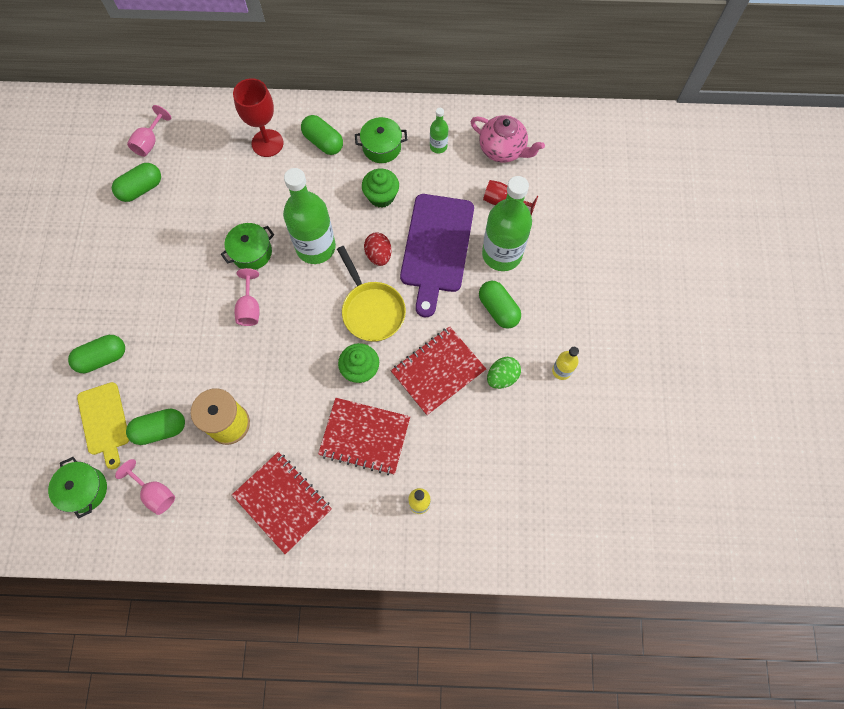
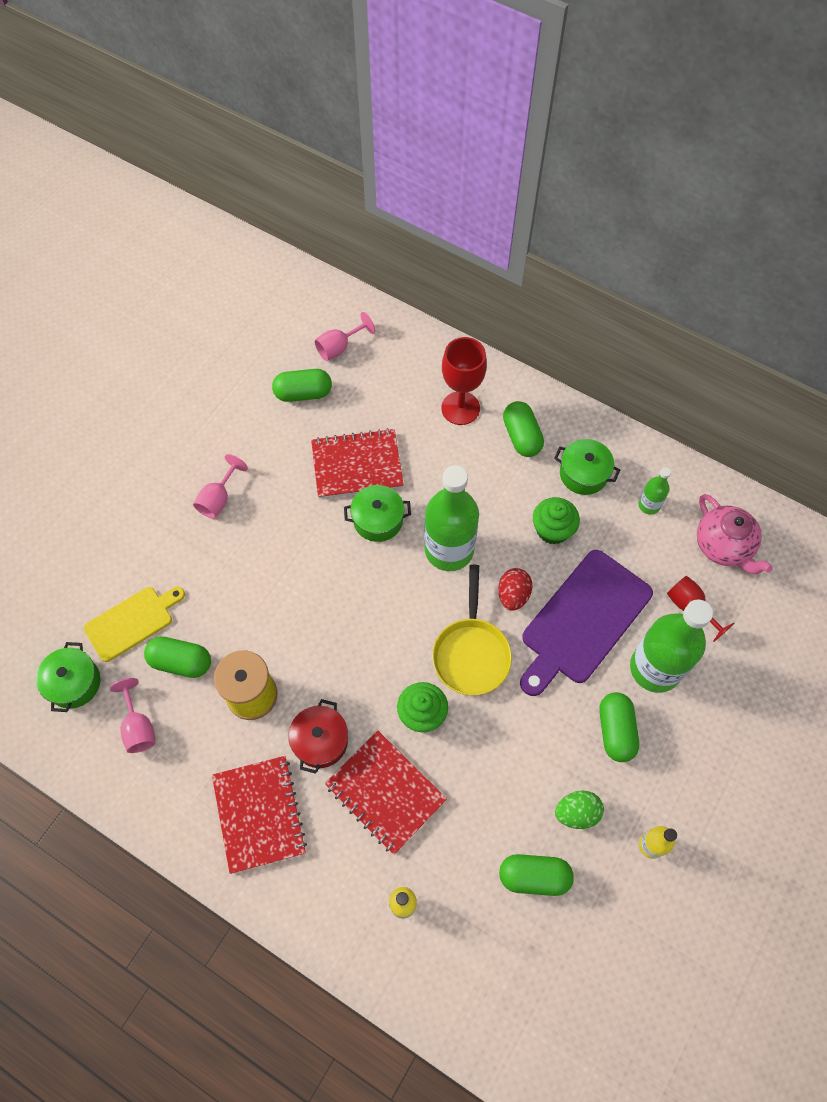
camera: 30 degrees right, 5 degrees down
green capsule [68,335,125,373] -> green capsule moved to [499,854,574,896]
yellow cutting board [77,382,129,469] -> yellow cutting board turned 135 degrees counterclockwise [84,587,185,662]
pink goblet [234,268,260,326] -> pink goblet moved to [193,454,248,519]
red notebook [391,326,486,415] -> red notebook moved to [311,428,404,499]
none -> red pot [288,699,348,774]

